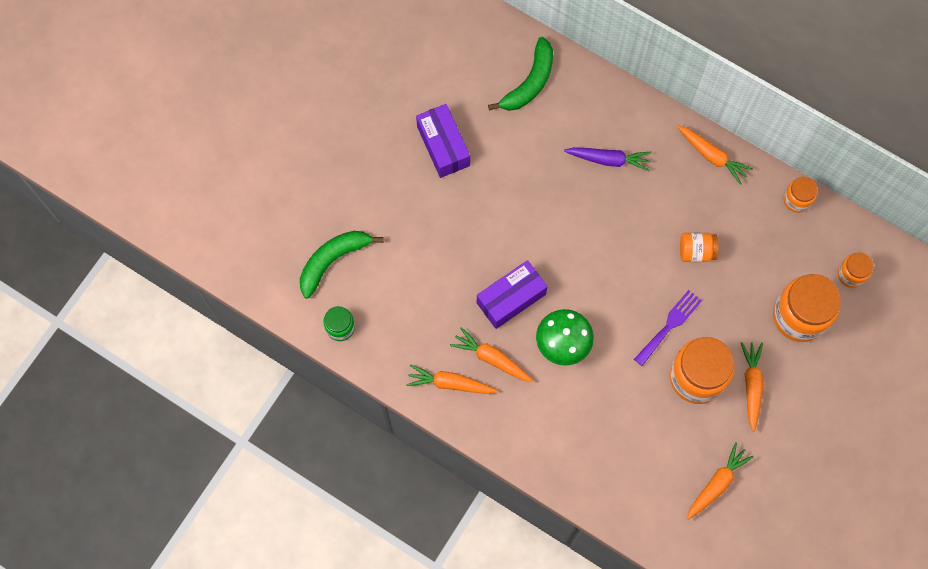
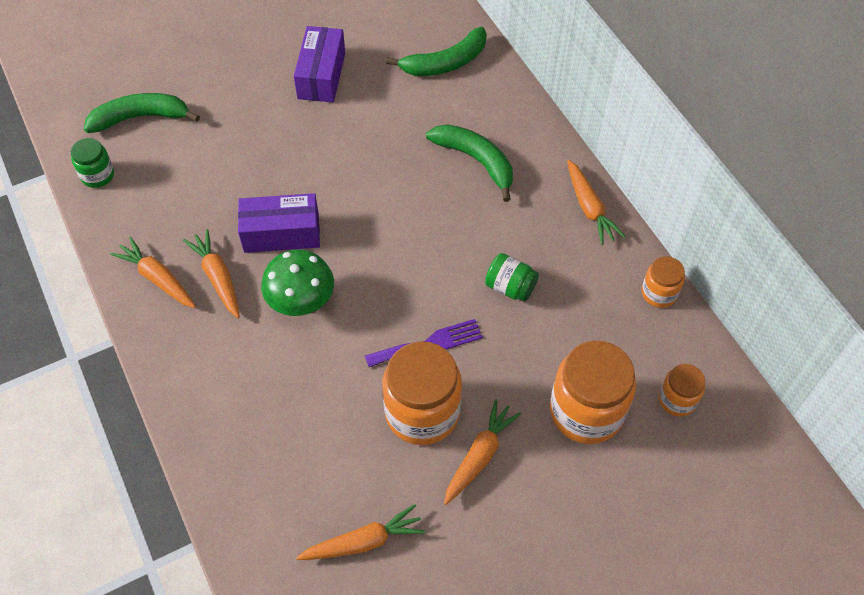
camera: 30 degrees right, 15 degrees down
purple carrot [564,147,651,172] -> green banana [426,124,513,202]
orange jar [680,232,719,262] -> green jar [485,253,539,302]

